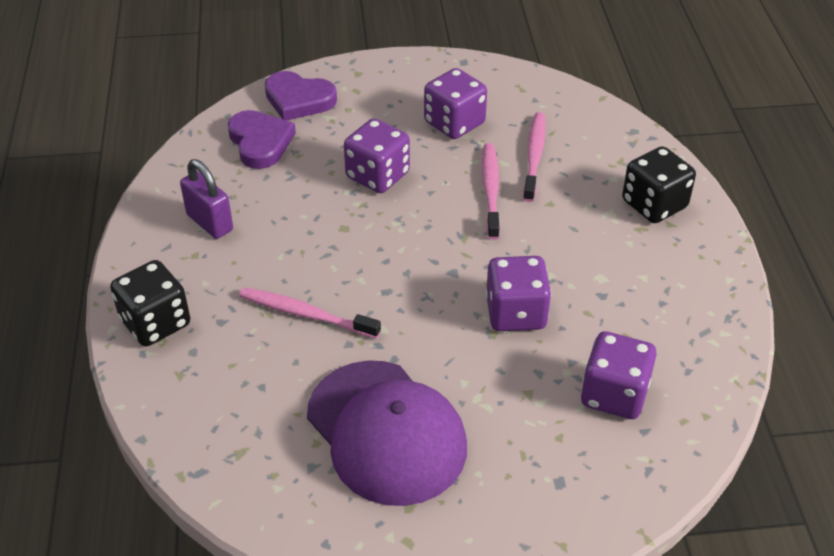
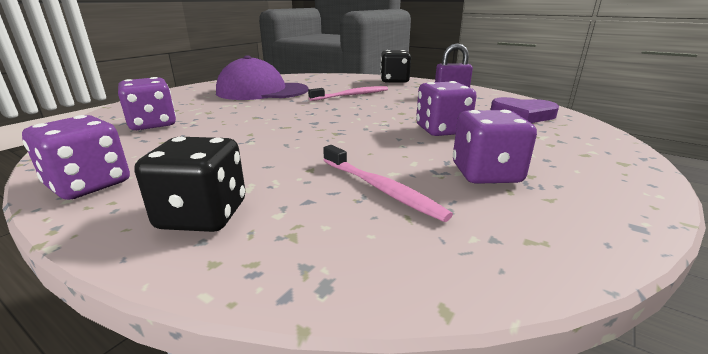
camera: 130 degrees right, 20 degrees down
purple heart [265,71,337,121] -> none
pink toothbrush [482,143,500,240] -> none
purple dice [486,256,551,331] -> purple dice moved to [22,115,130,200]

